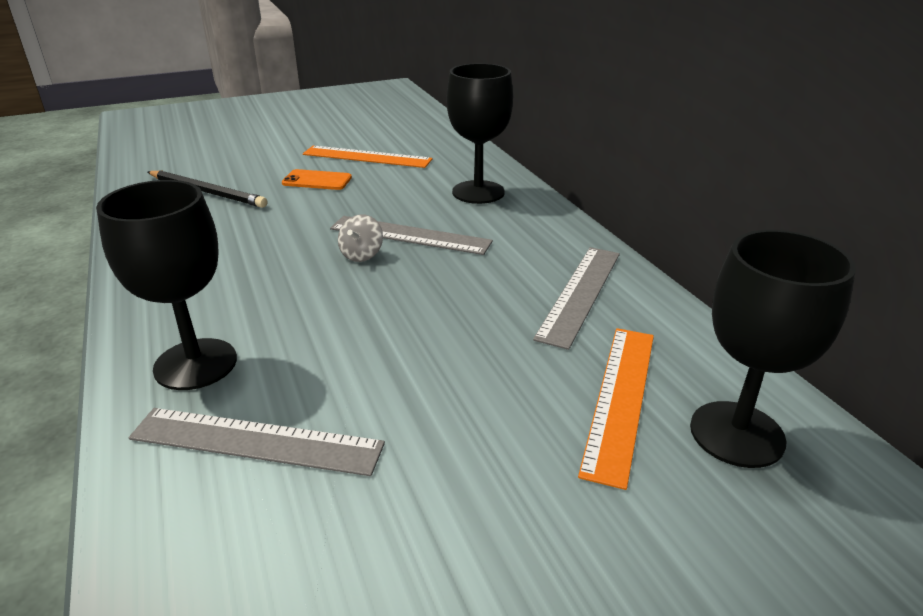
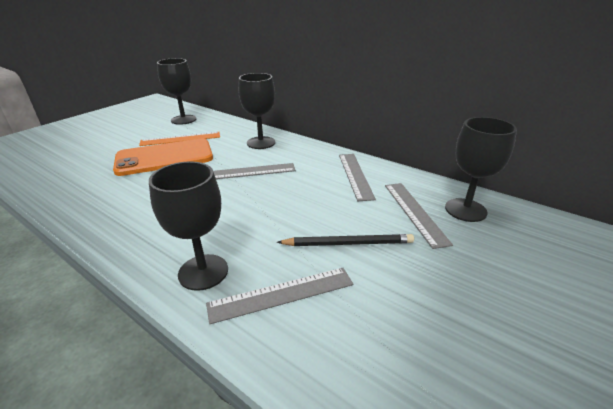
camera: 30 degrees left, 0 degrees up
black pencil [148,171,267,208] -> black pencil moved to [277,234,414,246]
orange phone [282,169,352,190] -> orange phone [113,139,213,176], size x2.35
grey spinning top [338,214,383,262] -> none
orange ruler [578,328,654,490] -> grey ruler [385,183,453,249]
none -> black goblet [157,58,196,125]

